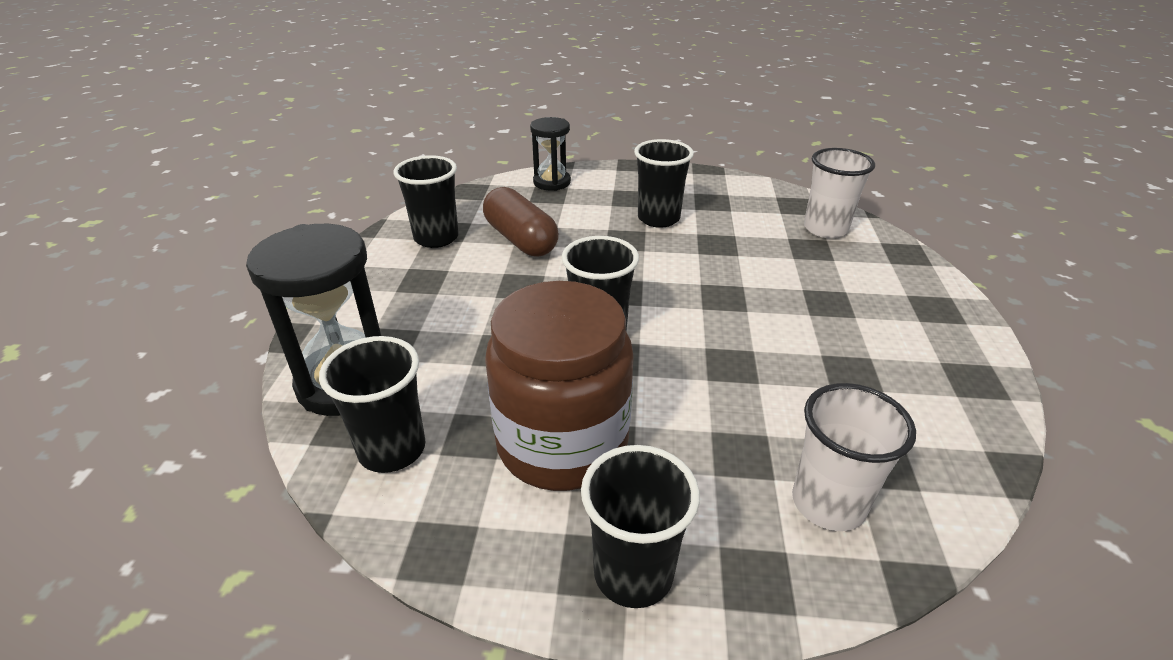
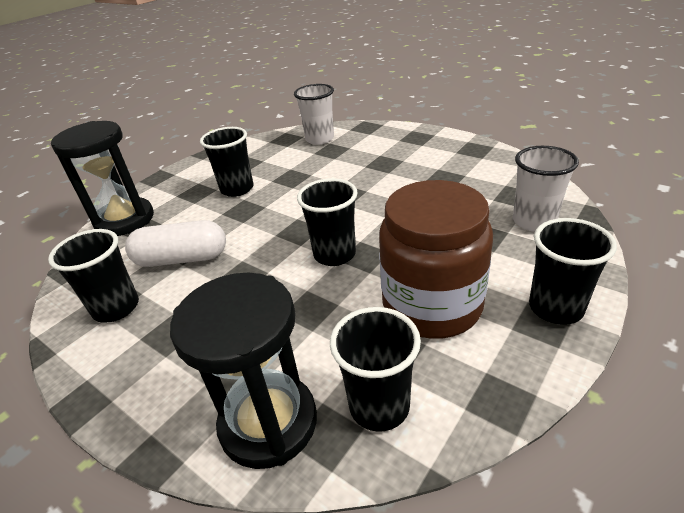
camera: 55 degrees left, 0 degrees up
brown capsule [483,187,559,257] -> white capsule [125,220,226,267]
black hourglass [530,117,571,191] -> black hourglass [51,121,154,236], size x1.67

